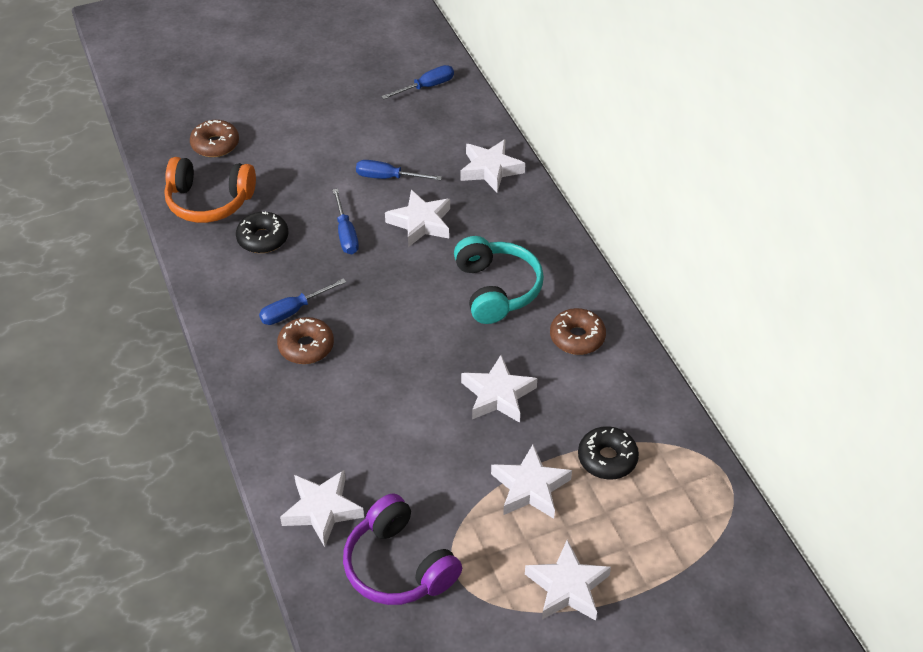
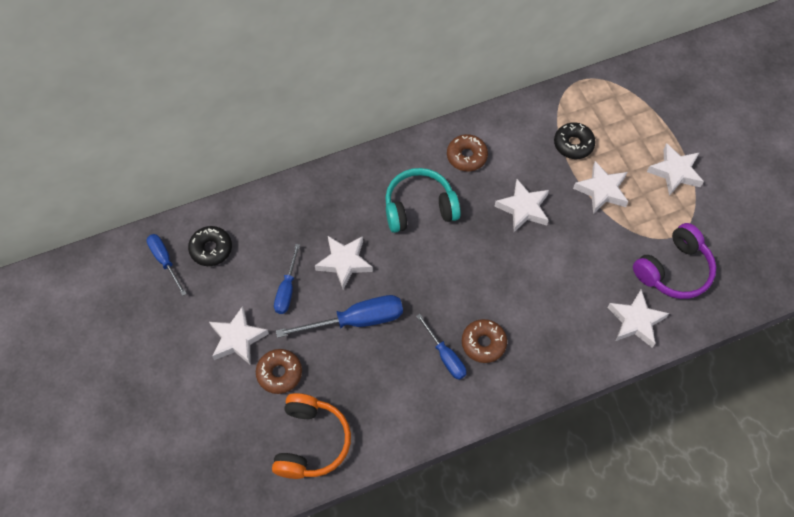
camera: 90 degrees left, 15 degrees up
brown donut [190,120,239,157] -> brown donut moved to [256,349,302,394]
black donut [236,212,288,253] -> black donut moved to [188,226,232,266]
blue screwdriver [333,189,359,254] -> blue screwdriver [276,295,403,338], size x1.63
white star [460,139,525,192] -> white star moved to [209,306,269,365]

